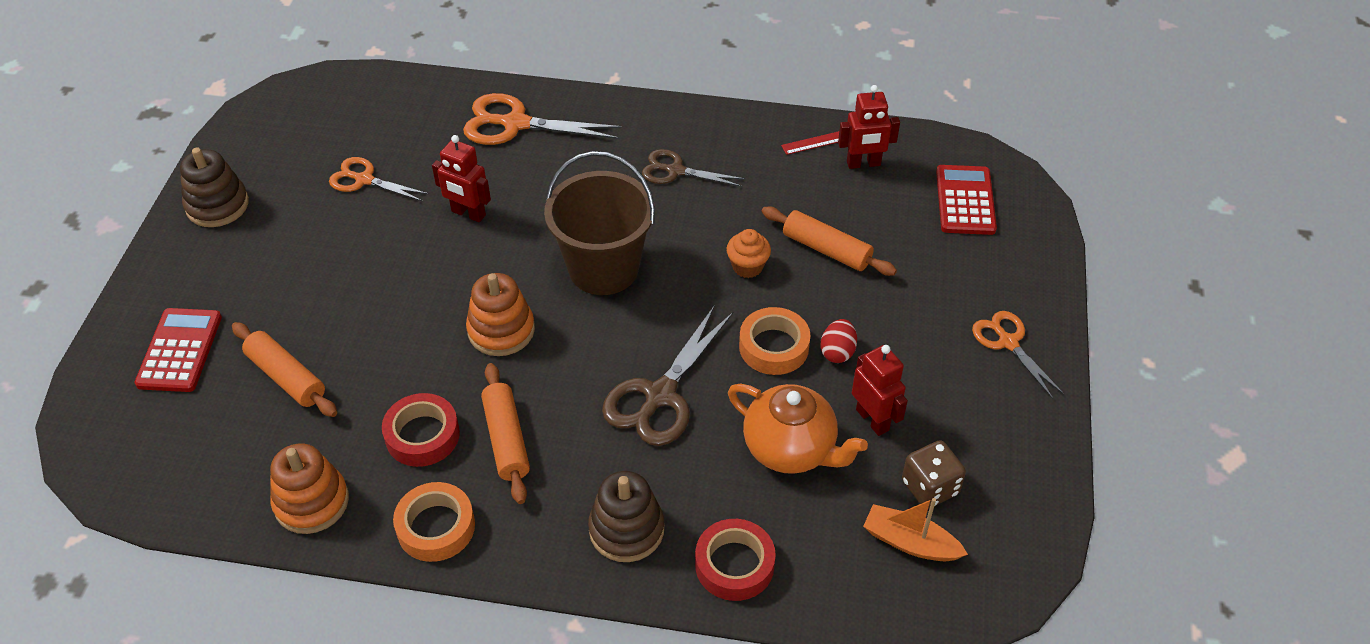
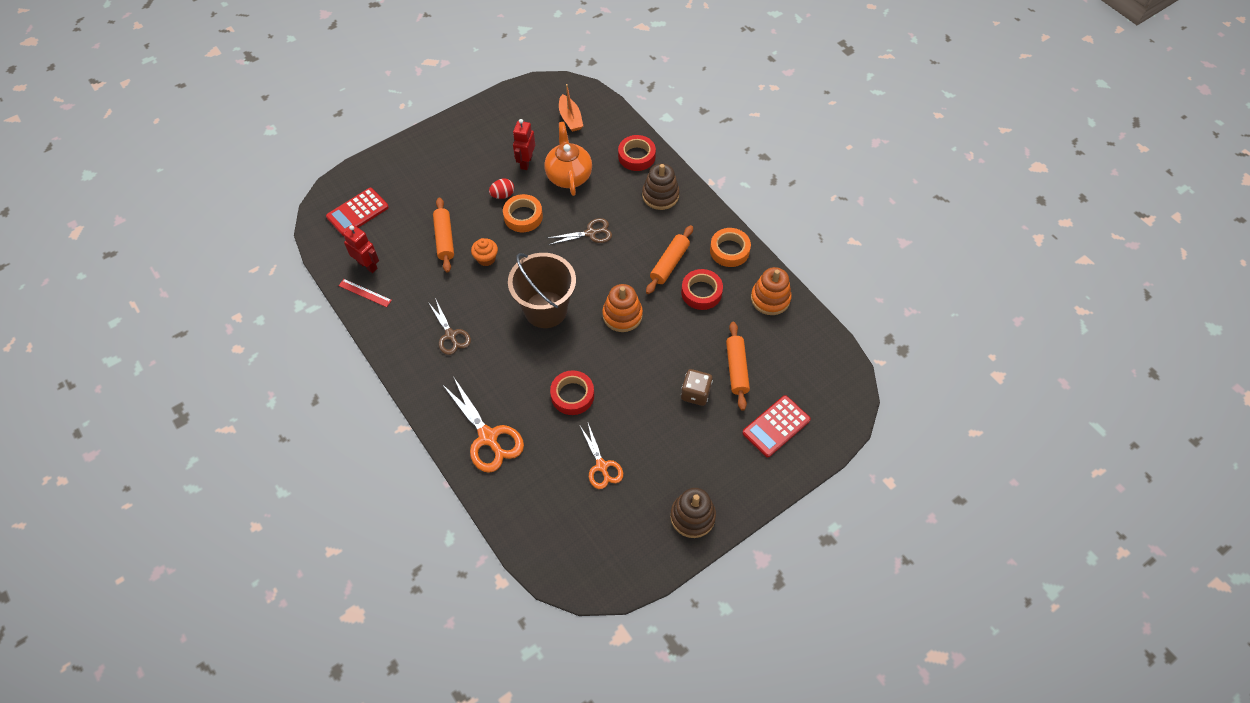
camera: 135 degrees left, 10 degrees up
red robot [432,135,491,222] -> red tape [550,370,594,415]
brown scissors [602,305,733,446] -> brown scissors [548,218,612,245], size x0.63
brown dice [902,440,966,509] -> brown dice moved to [681,369,713,406]
orange scissors [972,311,1064,399] -> none

